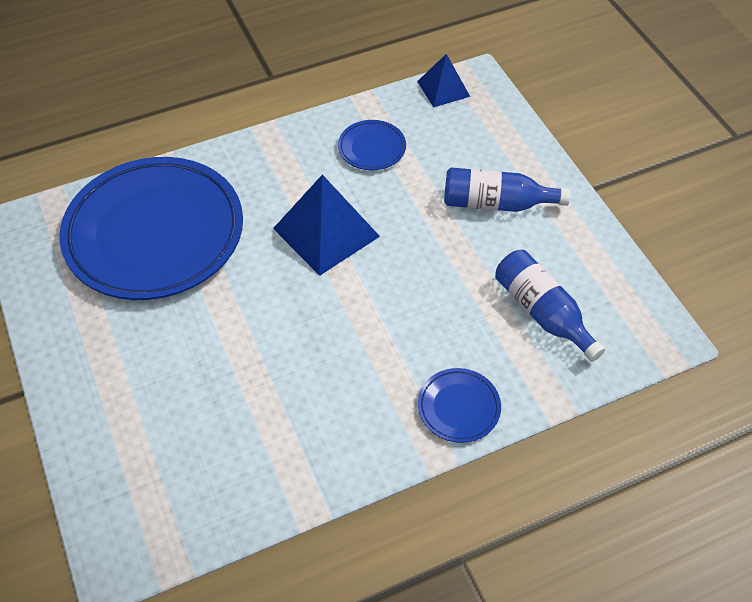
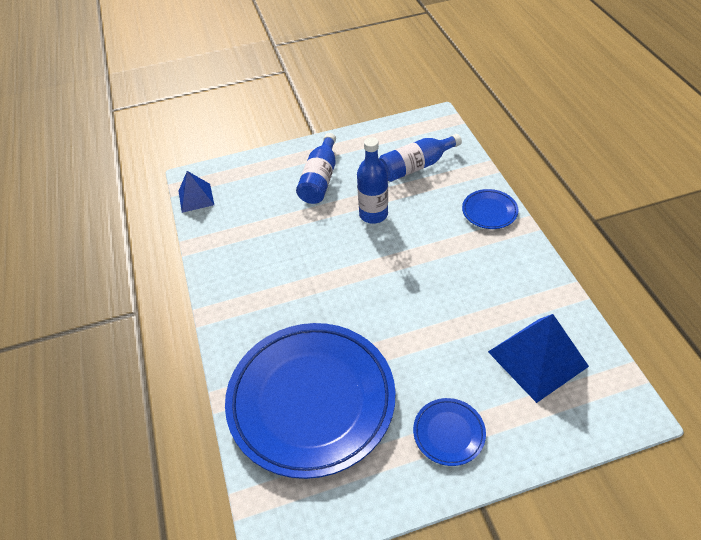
camera: 80 degrees left, 5 degrees down
blue pyramid [273,174,380,276] -> blue pyramid moved to [488,314,589,403]
blue plate [338,120,406,170] -> blue plate moved to [413,398,486,466]
none -> blue bottle [357,137,388,224]

